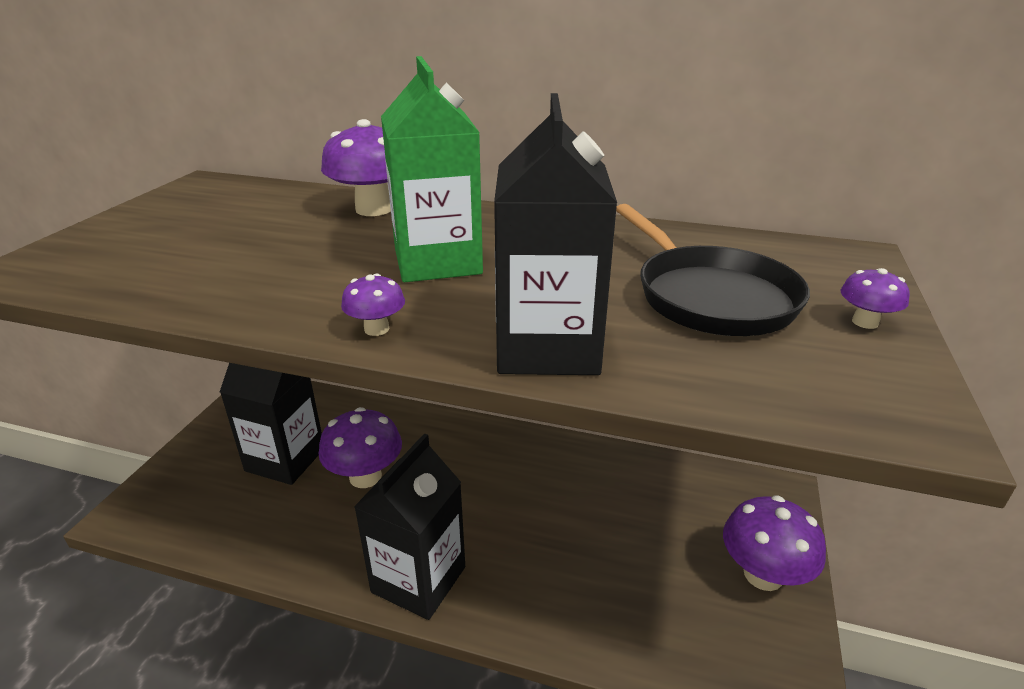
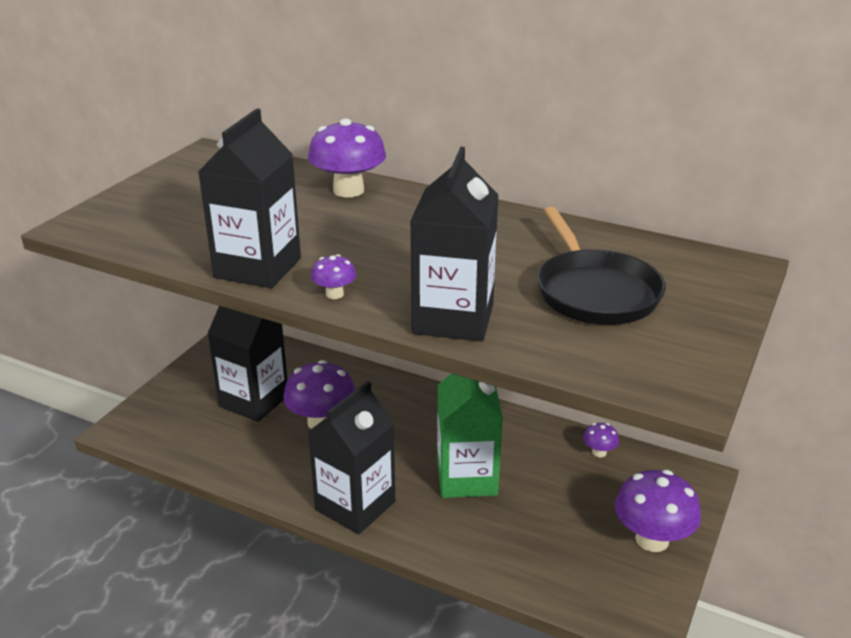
camera: 10 degrees right, 0 degrees up
green carton [381,56,483,282] -> green carton moved to [437,373,503,498]
purple mushroom [840,268,910,329] -> purple mushroom moved to [583,423,619,457]
none -> black carton [198,108,301,288]

